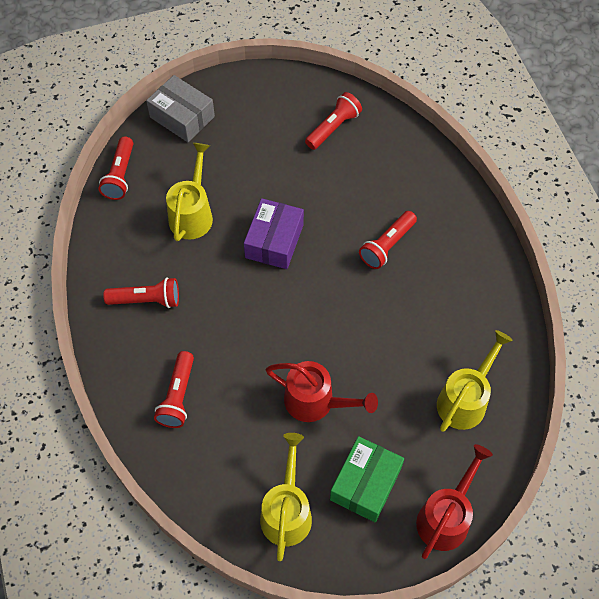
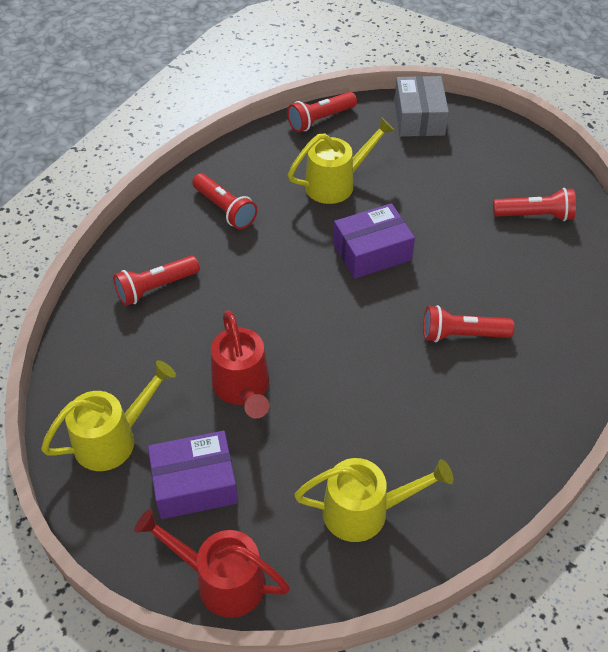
camera: 50 degrees right, 10 degrees down
green box [330,436,404,522] -> purple box [148,431,238,519]
red watering can [416,444,493,559] -> red watering can turned 150 degrees counterclockwise [134,509,290,618]

